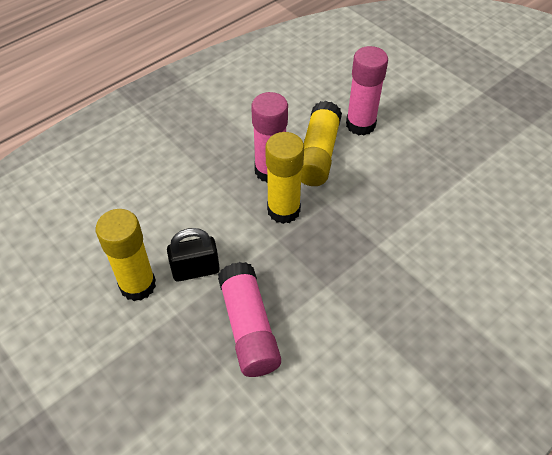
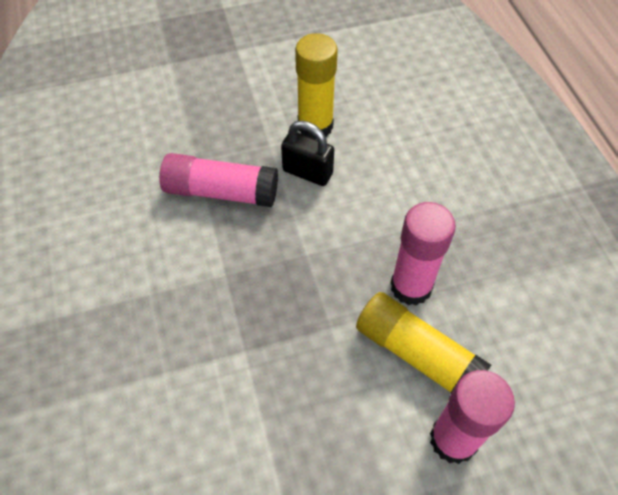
camera: 115 degrees right, 5 degrees up
black padlock [167,228,220,282] -> black padlock turned 75 degrees counterclockwise [281,120,334,186]
yellow glue stick [265,132,304,224] -> none

